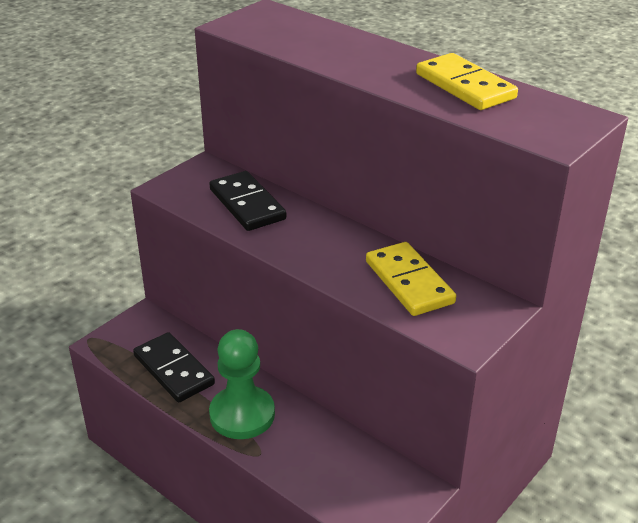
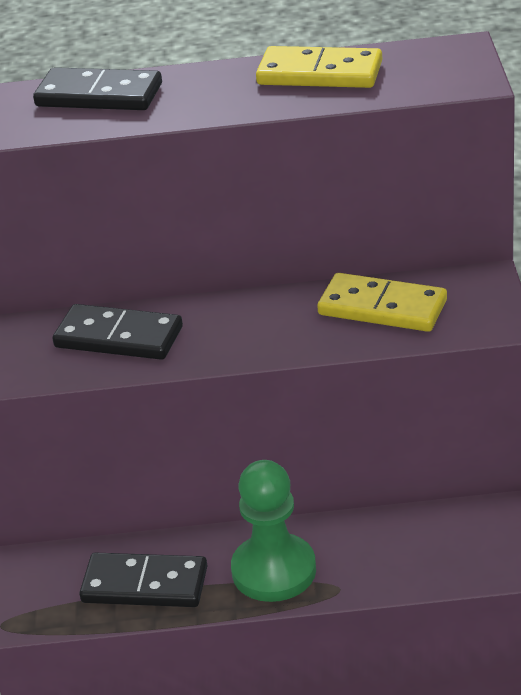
camera: 40 degrees left, 0 degrees up
none -> black domino [33,67,162,110]

